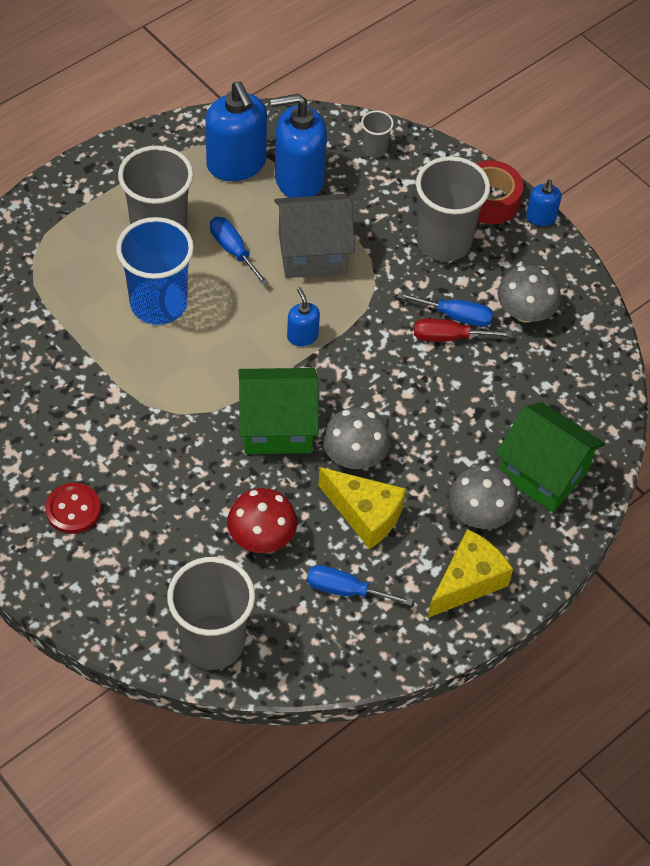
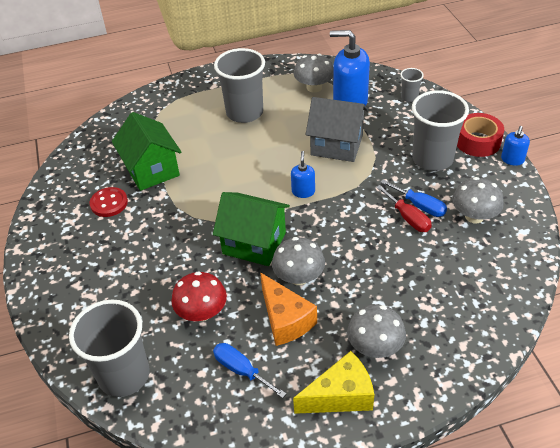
camera: 30 degrees right, 10 degrees down
red button [45,483,101,534] -> red button moved to [90,187,128,217]
blue cup [116,217,194,325] -> none
blue soap dispenser [205,81,267,181] -> grey mushroom [294,54,333,93]
blue screwdriver [210,217,269,286] -> none
yellow cheese [318,467,406,549] -> orange cheese [260,273,317,346]
red screwdriver [414,319,512,342] -> red screwdriver turned 150 degrees counterclockwise [376,185,432,232]
green house [496,402,605,512] -> green house moved to [112,112,181,191]

